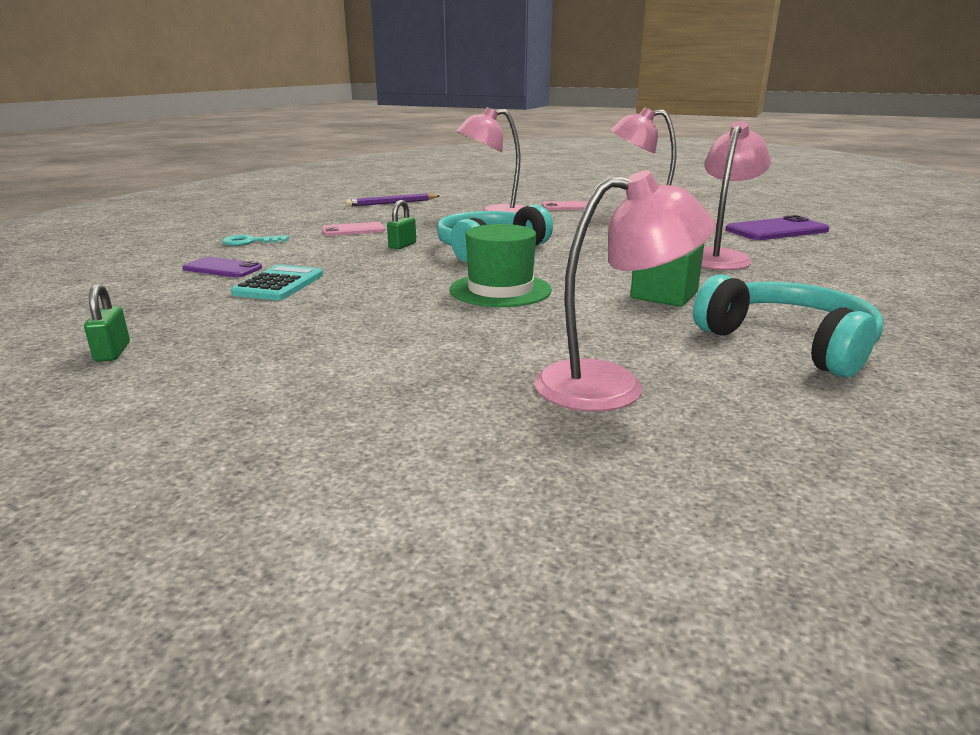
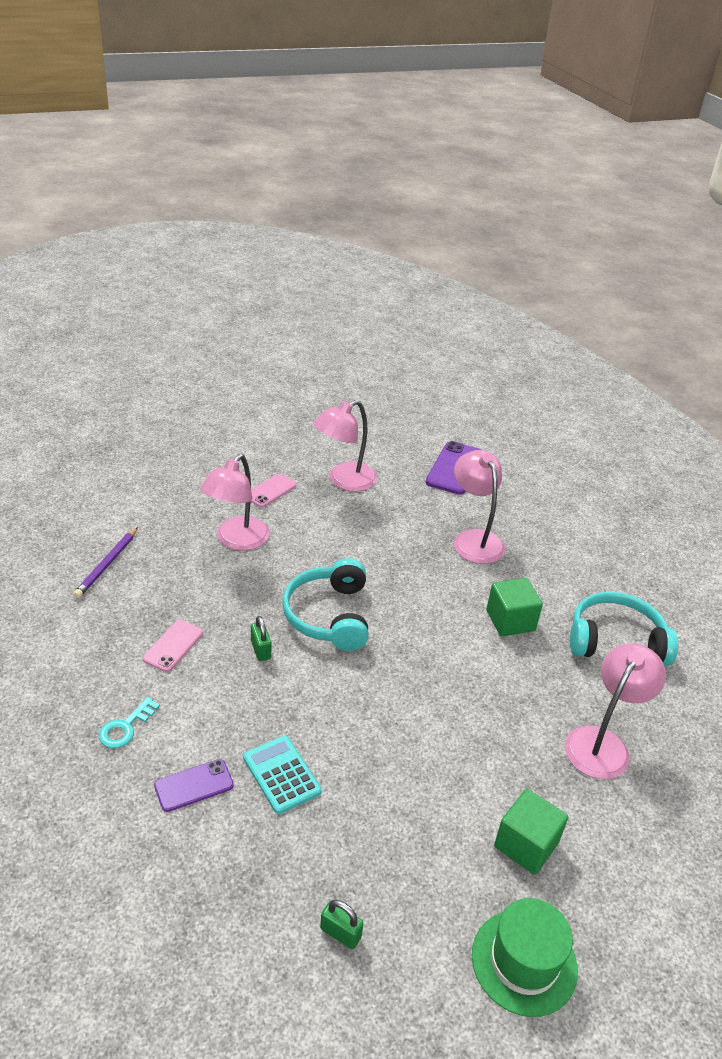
camera: 50 degrees left, 15 degrees up
green hat [450,224,552,307] -> green hat moved to [472,898,578,1017]
none -> green cube [494,789,568,875]

